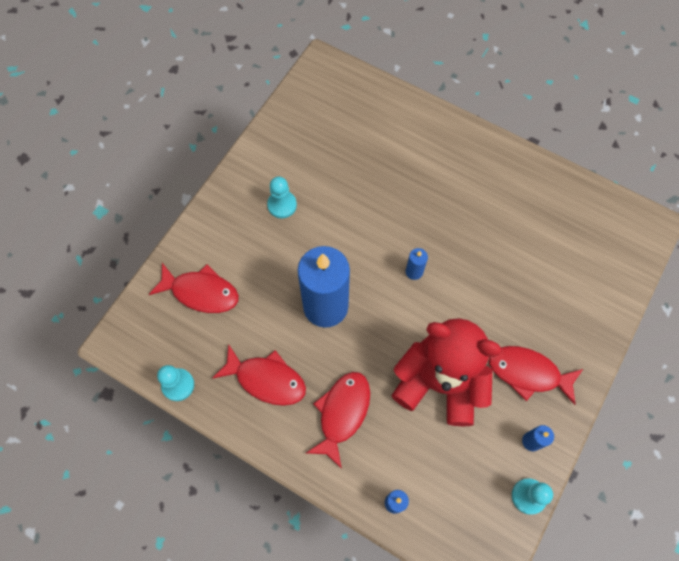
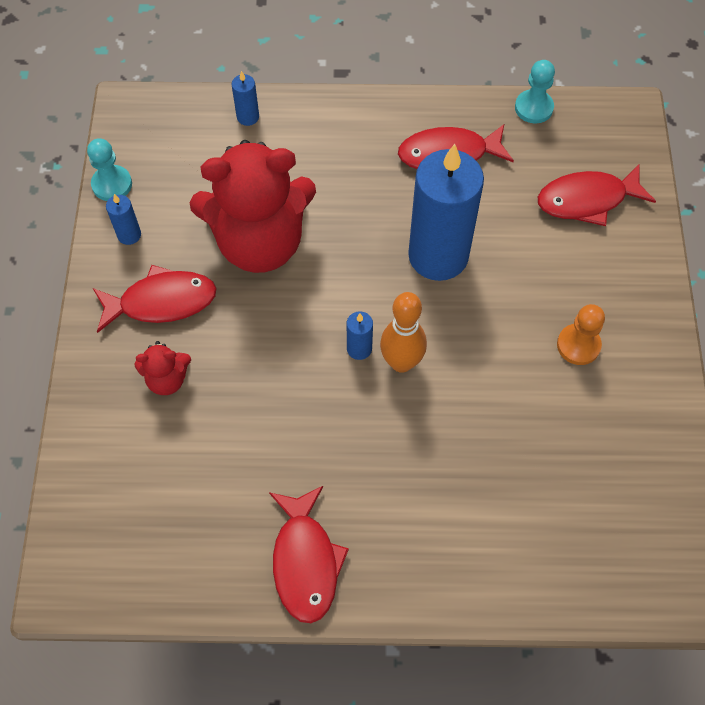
camera: 150 degrees right, 5 degrees down
turquoise pawn [267,177,297,218] -> orange pawn [557,304,605,365]
red fish [306,372,370,469] -> red fish moved to [269,486,349,623]
none -> red teddy bear [135,341,191,395]
none -> orange bowling pin [380,292,427,373]

